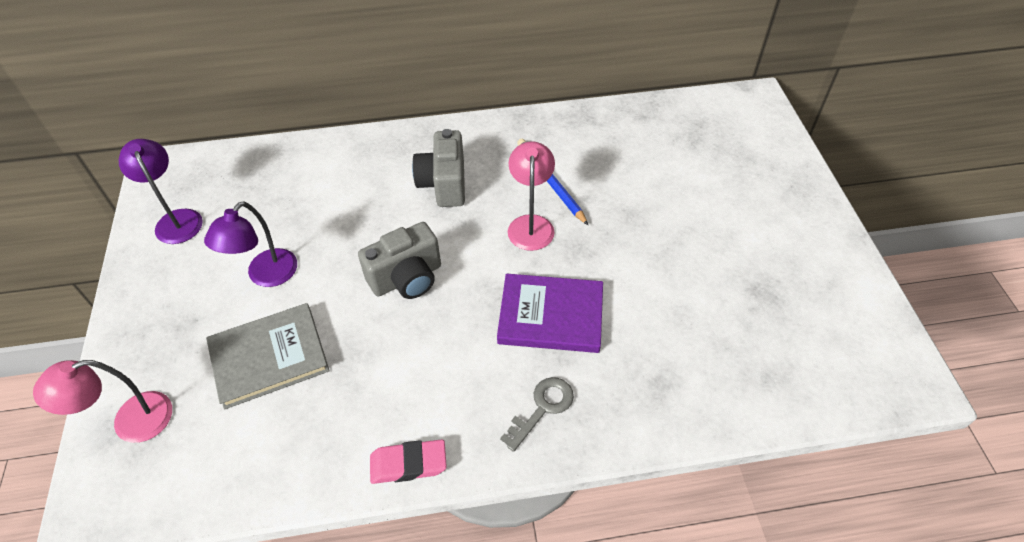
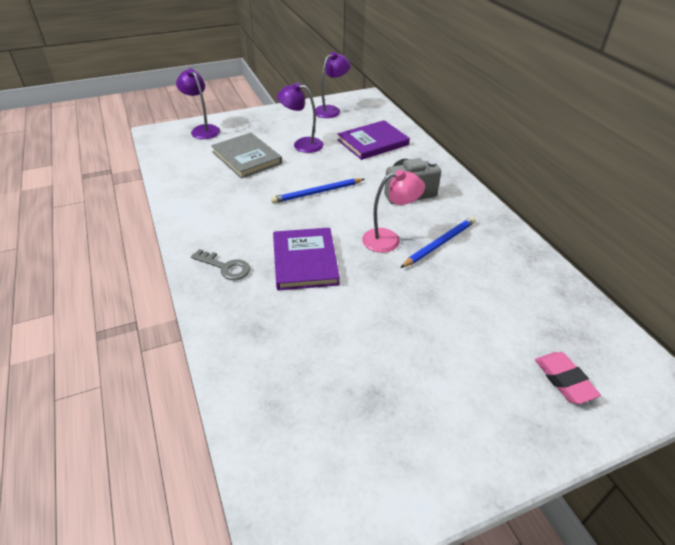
camera: 75 degrees right, 10 degrees down
pink lamp [33,360,172,443] -> purple lamp [176,68,220,139]
grey camera [358,222,441,299] -> blue pencil [271,178,365,204]
pink eraser [370,439,447,484] -> pink eraser moved to [535,352,601,404]
none -> purple book [338,120,410,160]

